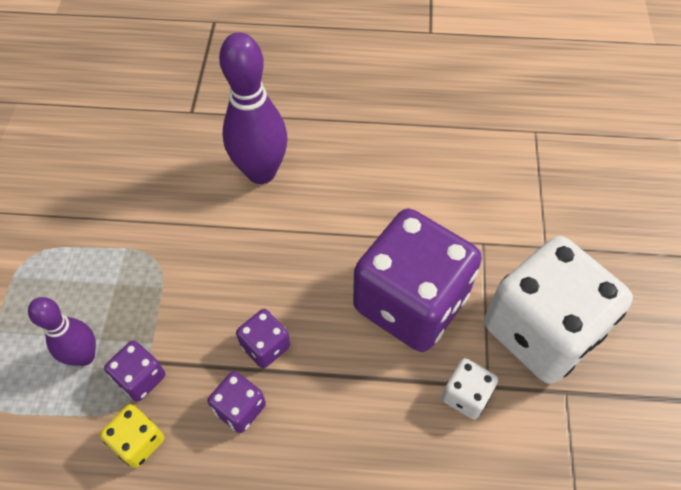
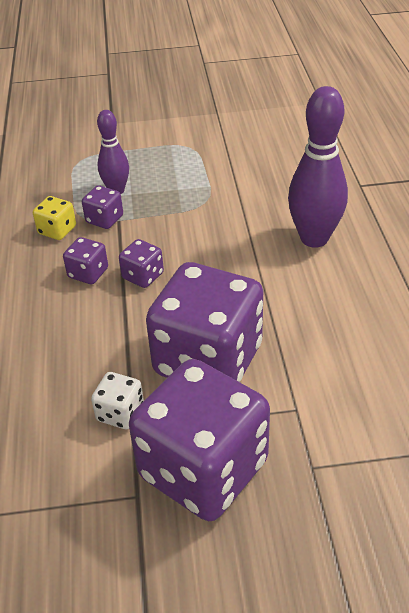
camera: 80 degrees right, 15 degrees down
white dice [484,236,633,384] -> purple dice [129,359,270,521]

